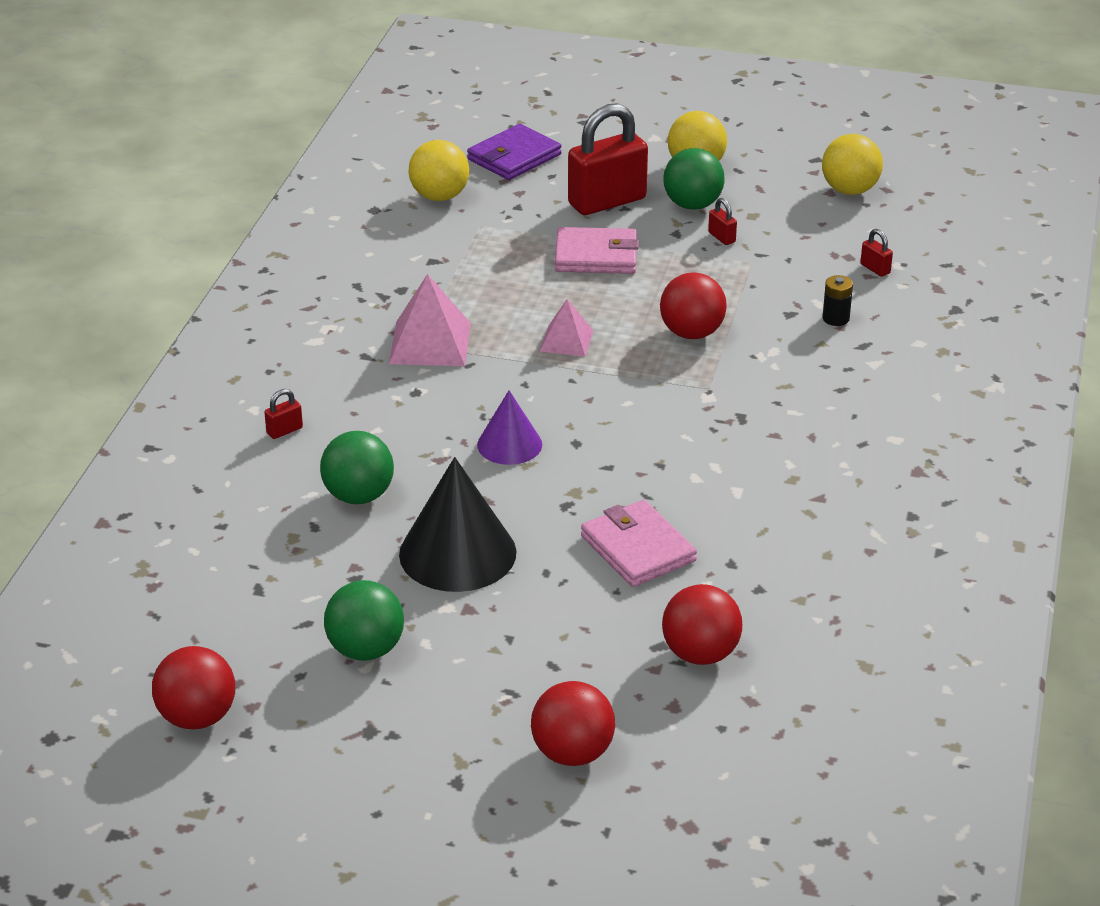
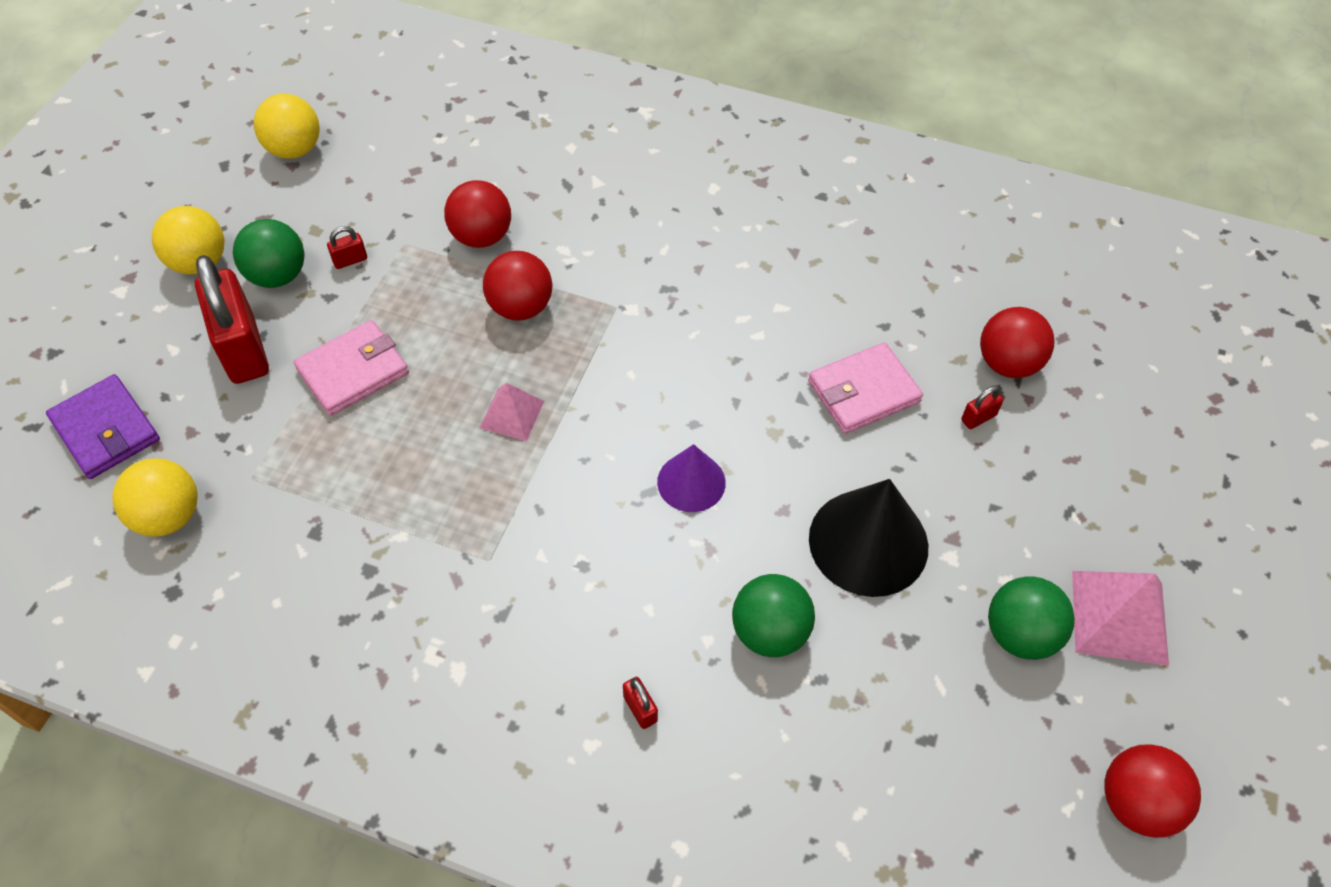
camera: 85 degrees left, 20 degrees up
pink pyramid [389,274,471,366] -> pink pyramid moved to [1072,571,1169,666]
red ball [531,681,615,766] -> red ball moved to [444,180,511,248]
pink wallet [555,227,639,274] -> pink wallet turned 45 degrees clockwise [294,320,409,416]
black battery [822,275,853,326] -> none
red padlock [861,229,893,277] -> red padlock moved to [961,386,1004,429]

